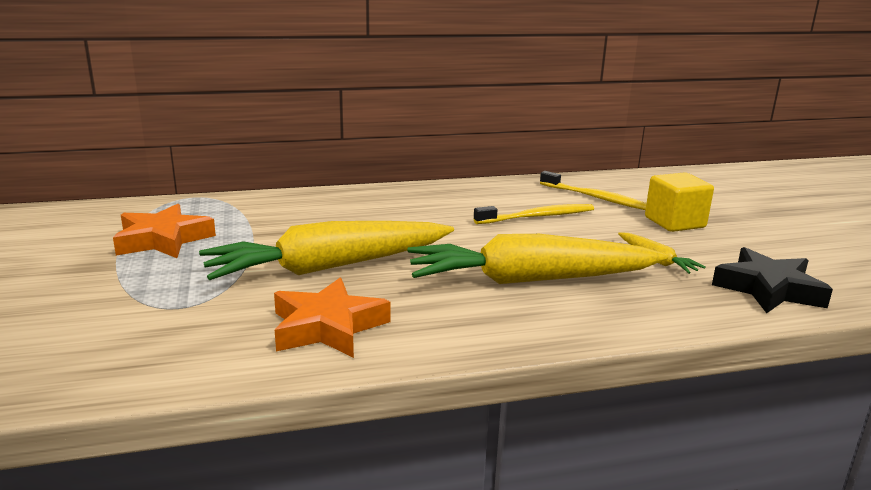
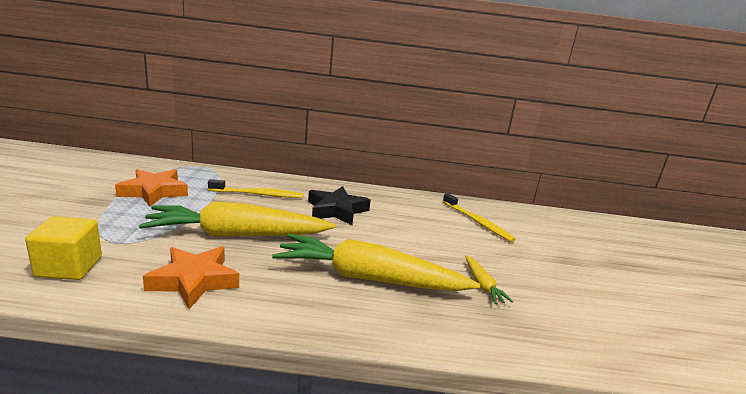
camera: 15 degrees right, 0 degrees up
yellow toothbrush [474,204,594,224] -> yellow toothbrush moved to [208,179,304,198]
yellow cube [645,172,714,232] -> yellow cube moved to [25,216,102,280]
black star [712,247,833,313] -> black star moved to [308,186,371,225]

